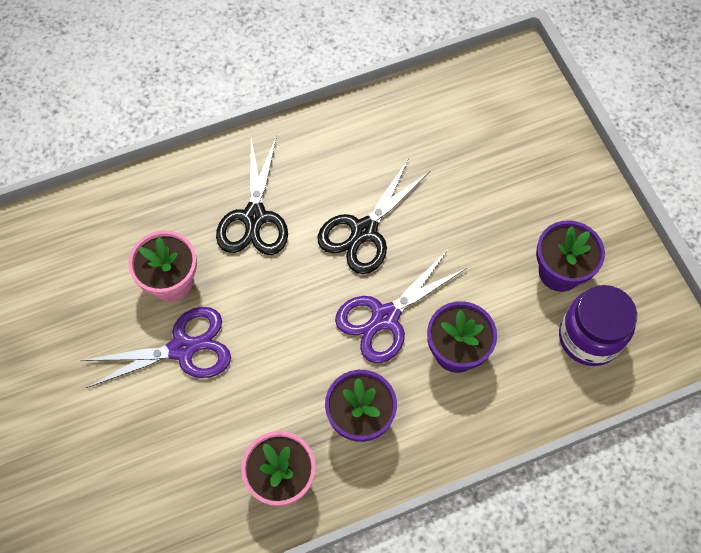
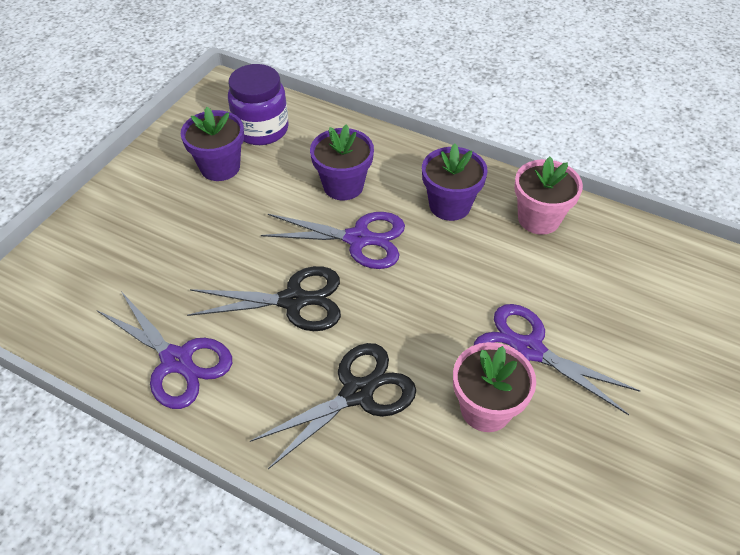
camera: 130 degrees left, 15 degrees down
none -> purple scissors [97,291,232,409]

